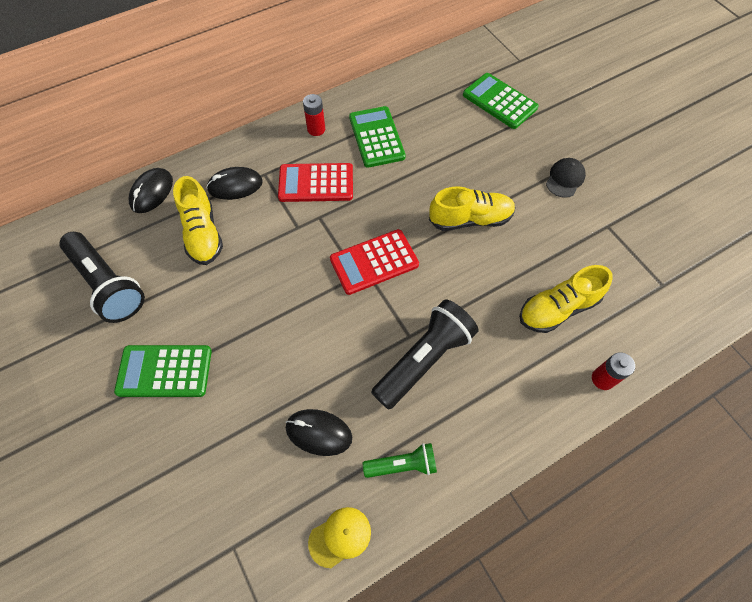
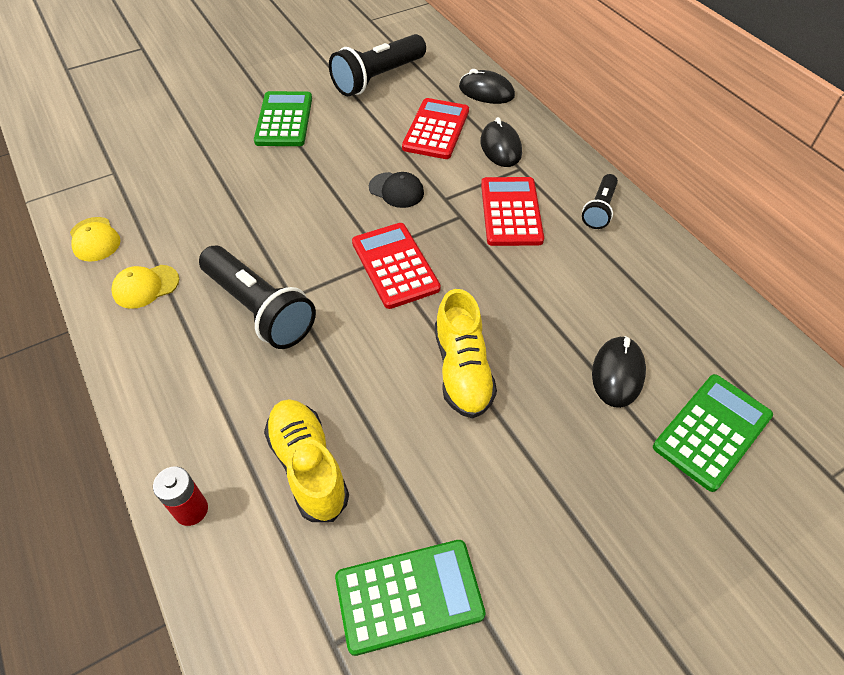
camera: 90 degrees right, 10 degrees down
yellow shoe [173,176,223,265] -> red calculator [402,98,469,159]
black mouse [286,409,352,456] -> black mouse moved to [592,336,646,408]
red battery [303,94,325,136] -> black flashlight [582,174,618,229]
green calculator [349,106,406,168] -> green calculator moved to [335,540,486,656]
green flashlight [363,443,437,478] -> yellow cap [112,265,179,309]
black cap [546,158,586,198] -> black cap moved to [369,172,424,208]

